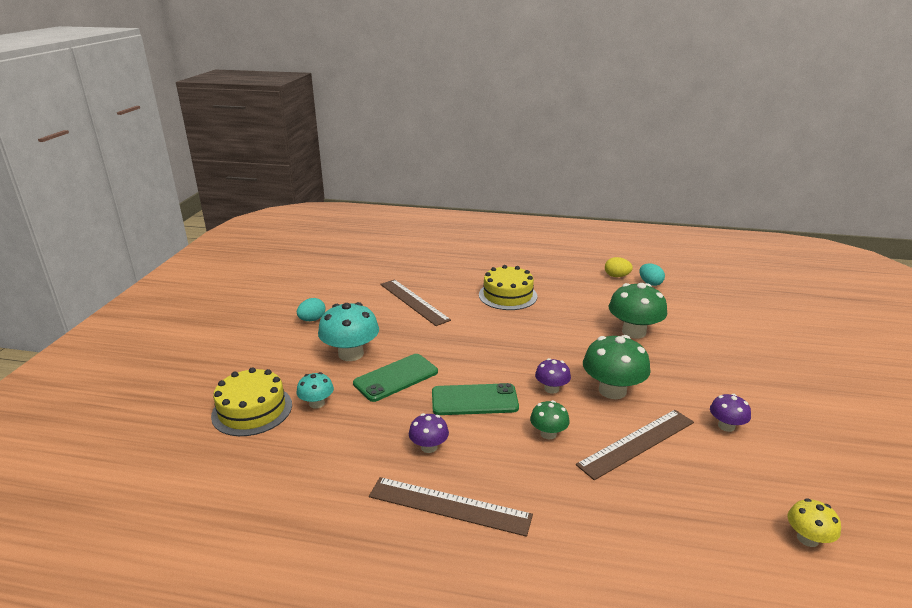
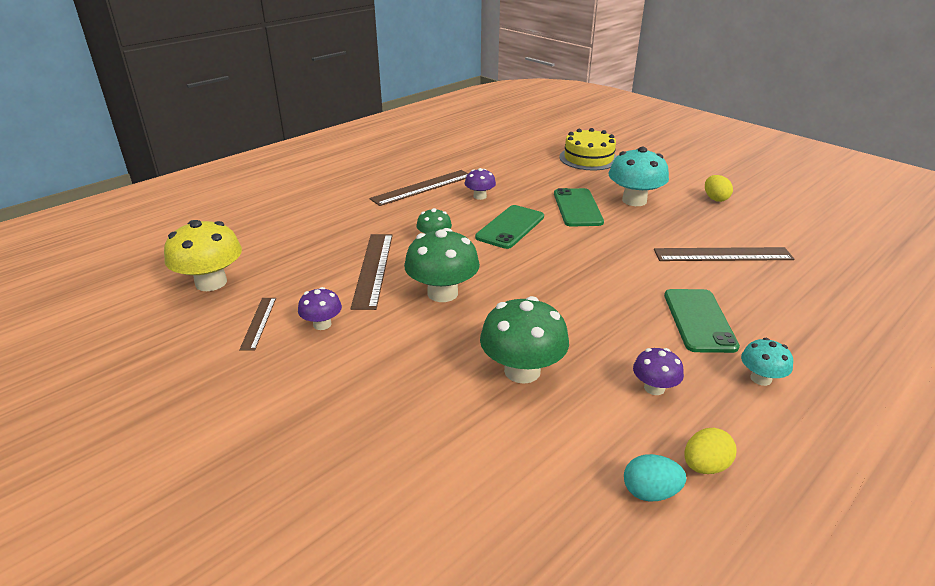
camera: 125 degrees right, 5 degrees up
turquoise mushroom [296,372,334,409] -> turquoise mushroom moved to [741,338,793,386]
turquoise egg [297,298,325,321] -> yellow egg [705,175,733,202]
yellow cake [479,265,537,310] -> green phone [664,289,740,353]
purple mushroom [535,358,571,394] -> purple mushroom moved to [633,348,684,395]
yellow mushroom [788,498,841,547] -> yellow mushroom [164,220,242,291], size x1.84
none -> brown ruler [239,298,276,351]

